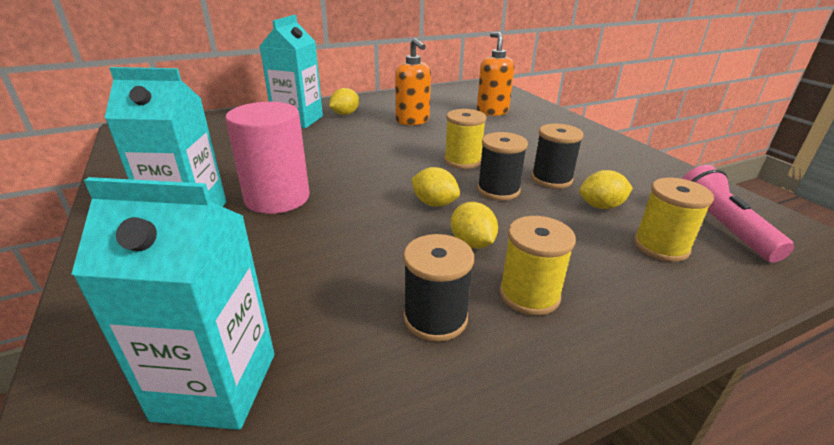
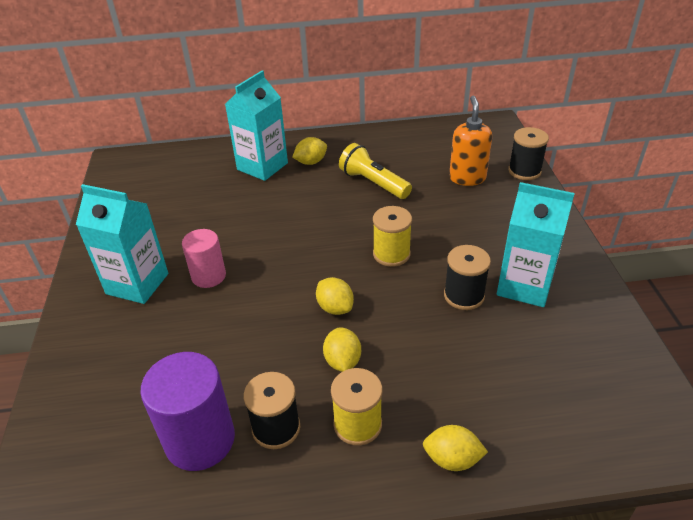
camera: 20 degrees right, 10 degrees up
turquoise carton [71,177,274,430] -> turquoise carton moved to [497,182,575,307]
pink cylinder [225,102,310,214] -> pink cylinder [182,229,226,288], size x0.63
orange soap dispenser [395,38,431,125] -> yellow flashlight [339,143,412,199]
black spool [477,132,528,200] -> black spool moved to [508,127,549,180]
yellow lemon [579,170,633,209] -> yellow lemon moved to [423,425,488,471]
yellow spool [634,178,714,262] -> none
pink flashlight [681,165,794,263] -> none
none -> purple cylinder [140,352,235,471]

